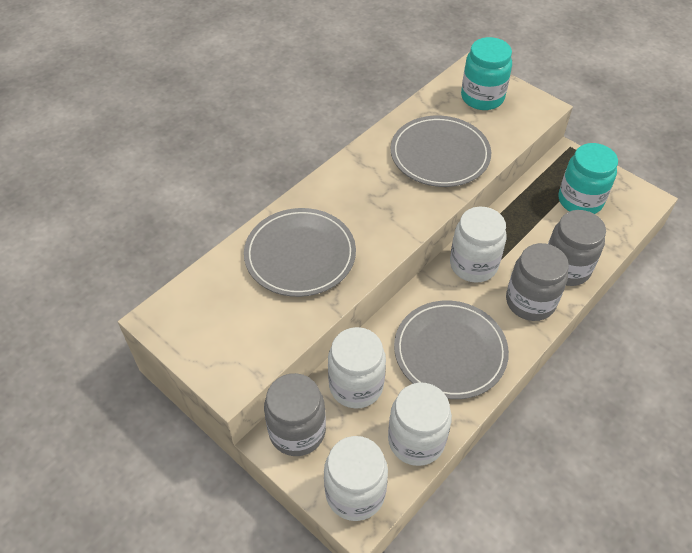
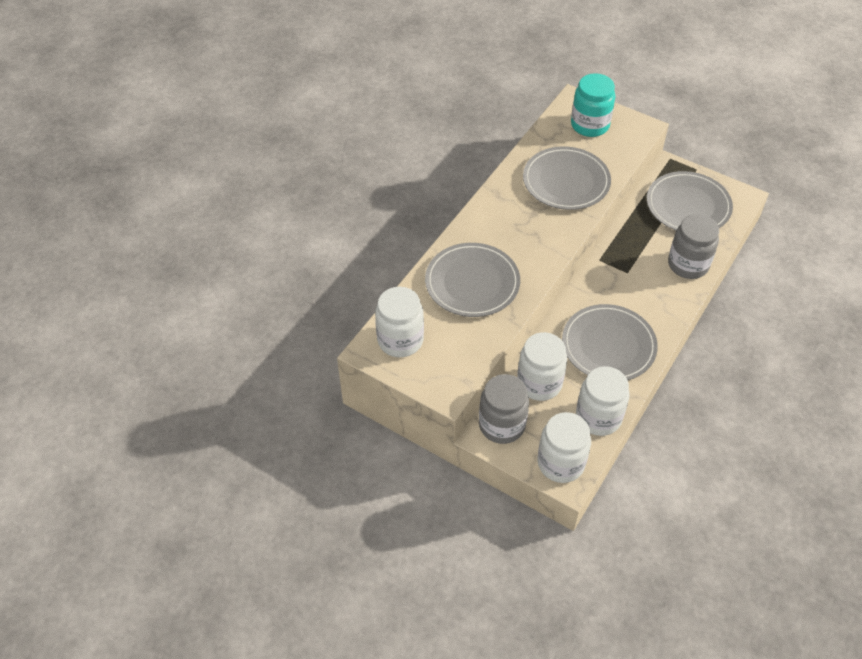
camera: 10 degrees left, 0 degrees up
white jar [450,206,507,283] -> white jar moved to [375,287,424,357]
grey jar [506,243,569,321] -> none
turquoise jar [558,143,618,214] -> grey plate [647,171,733,230]

